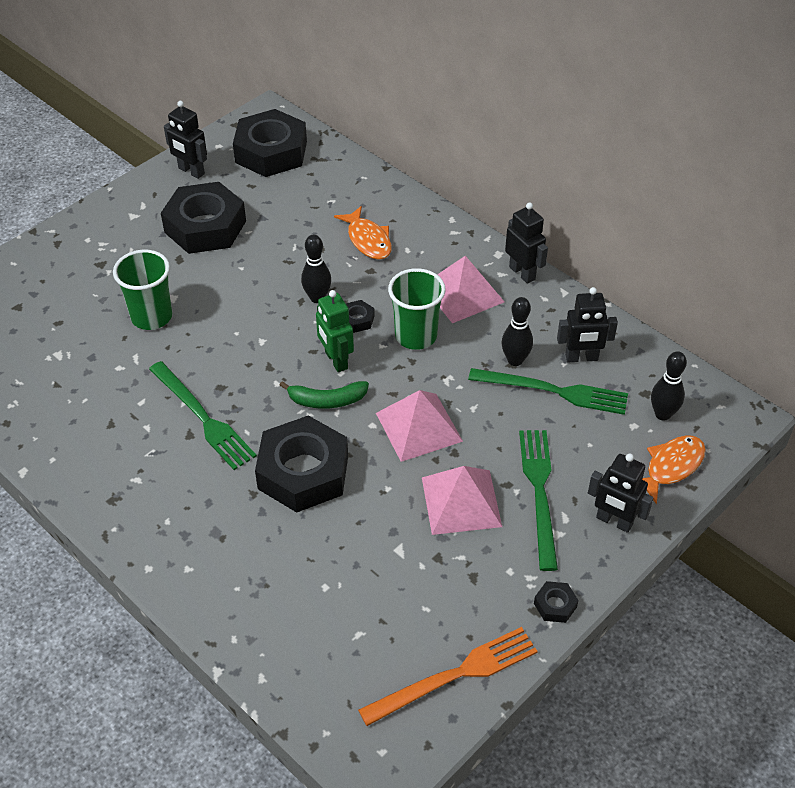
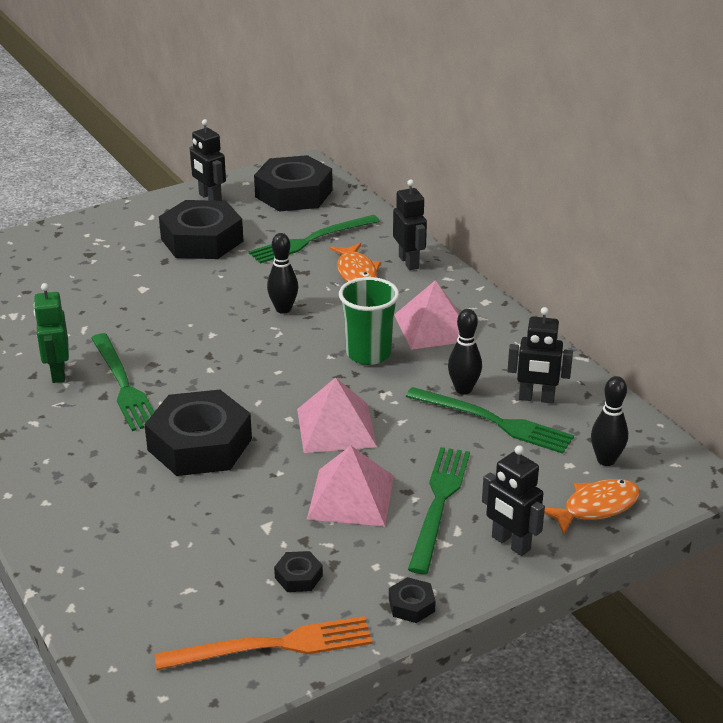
camera: 15 degrees right, 15 degrees down
green cup [113,250,172,330] -> none
green banana [279,381,369,409] -> none
green robot [316,290,354,372] -> green robot moved to [34,283,69,383]
black nut [346,300,375,333] -> black nut moved to [274,551,323,592]
black robot [505,203,548,284] -> black robot moved to [393,179,427,270]
none -> green fork [248,215,380,264]

